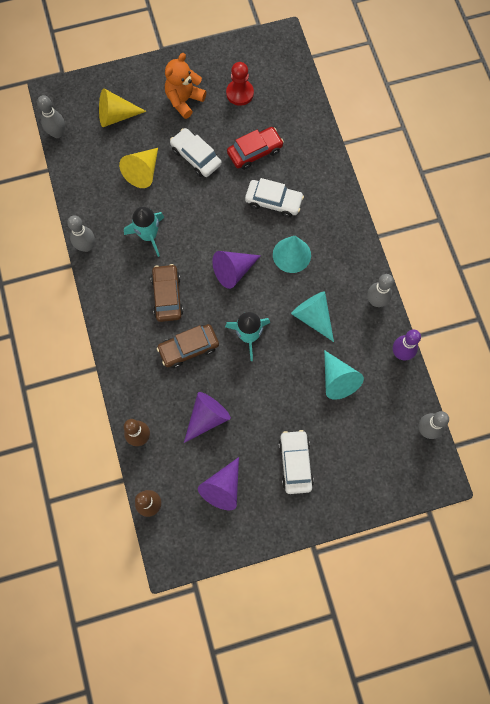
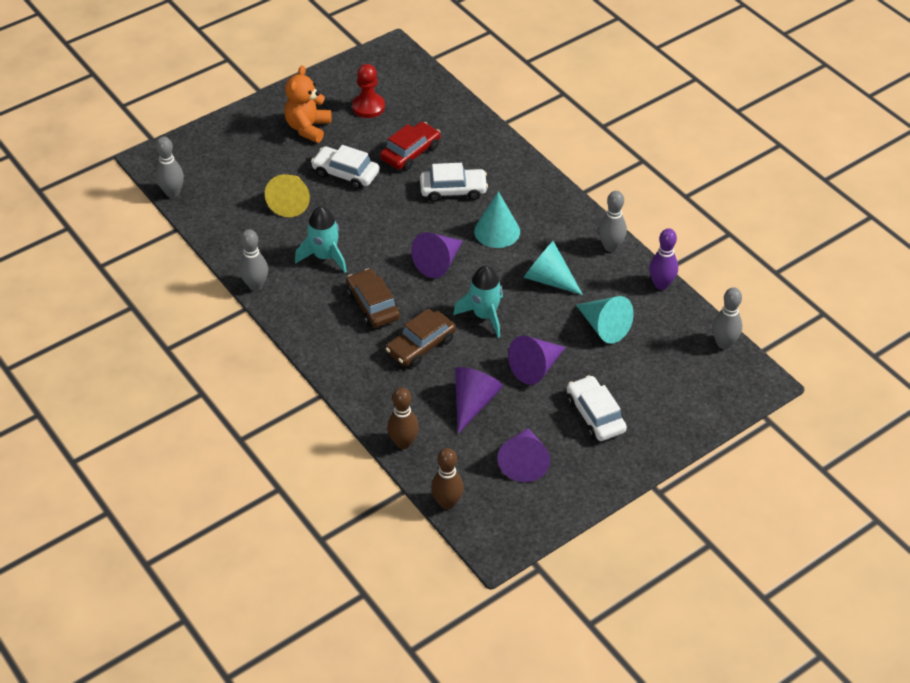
camera: 20 degrees left, 25 degrees down
yellow cone [99,88,146,127] -> none
none -> purple cone [508,336,566,385]

